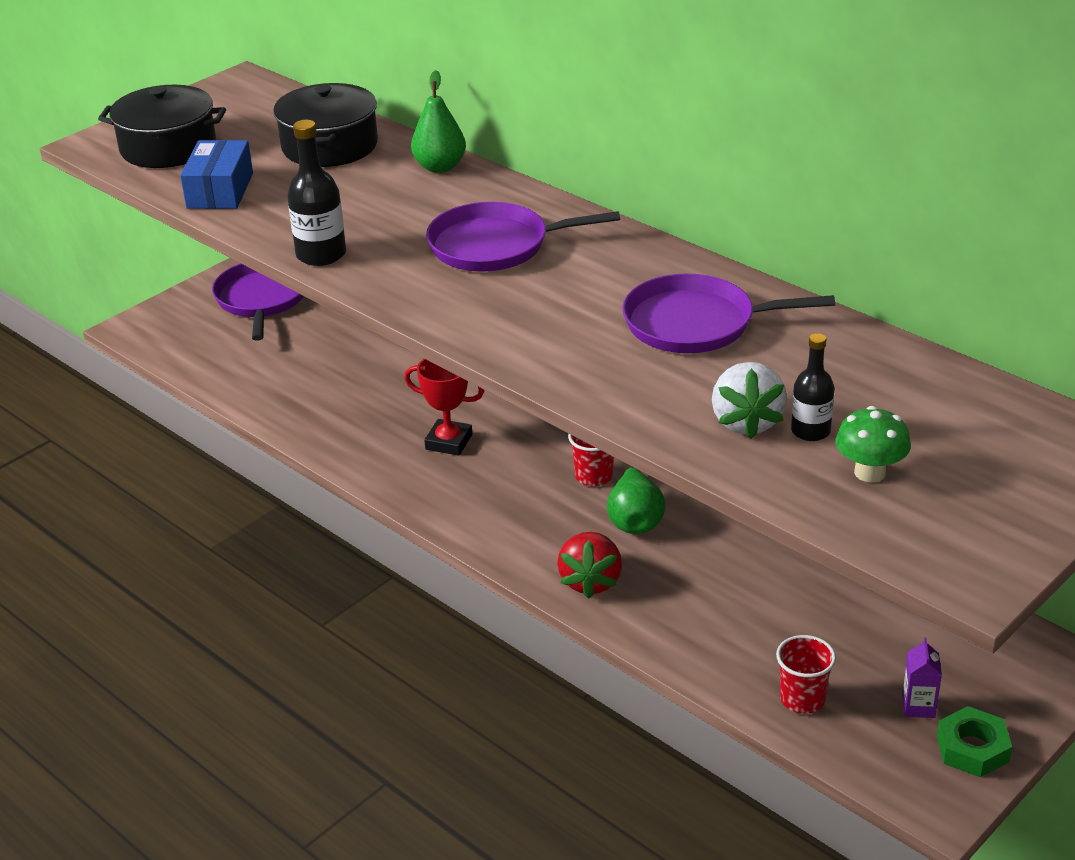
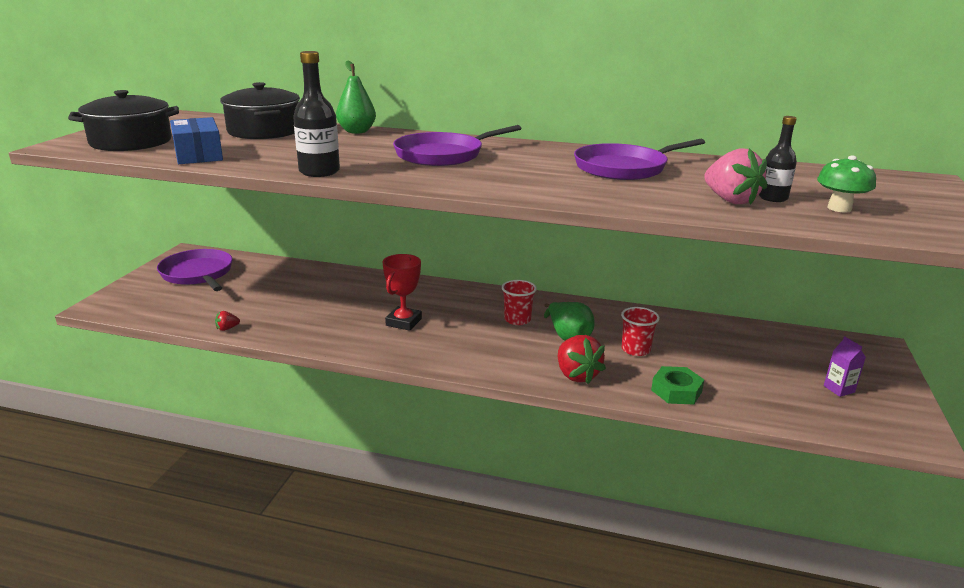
camera: 30 degrees left, 10 degrees down
red trophy [404,359,484,456] -> red trophy turned 60 degrees counterclockwise [383,254,422,331]
white strawberry [712,362,787,439] -> pink strawberry [704,148,767,205]
red cup [776,635,836,714] -> red cup moved to [621,307,660,356]
green nut [937,706,1012,777] -> green nut moved to [651,366,704,405]
none -> red strawberry [215,311,240,331]

